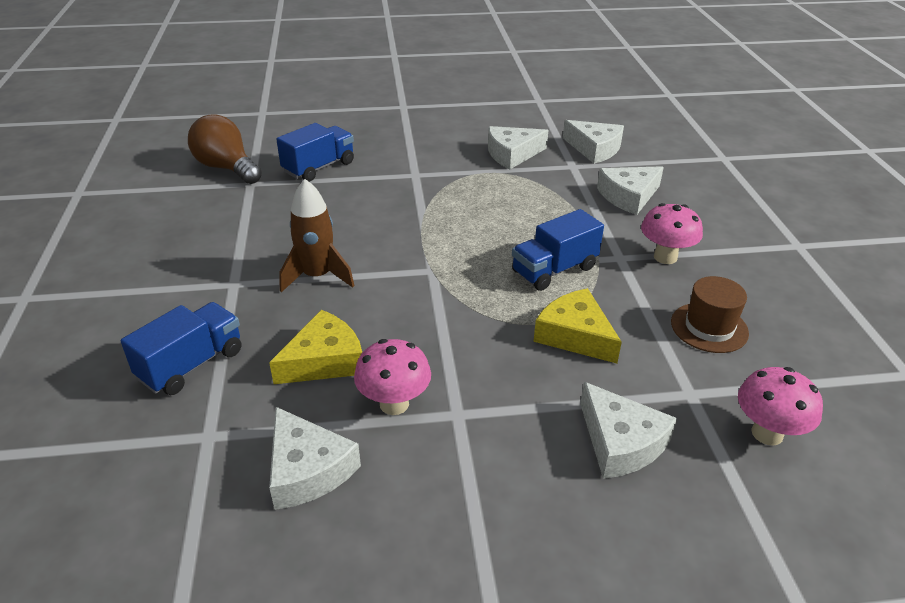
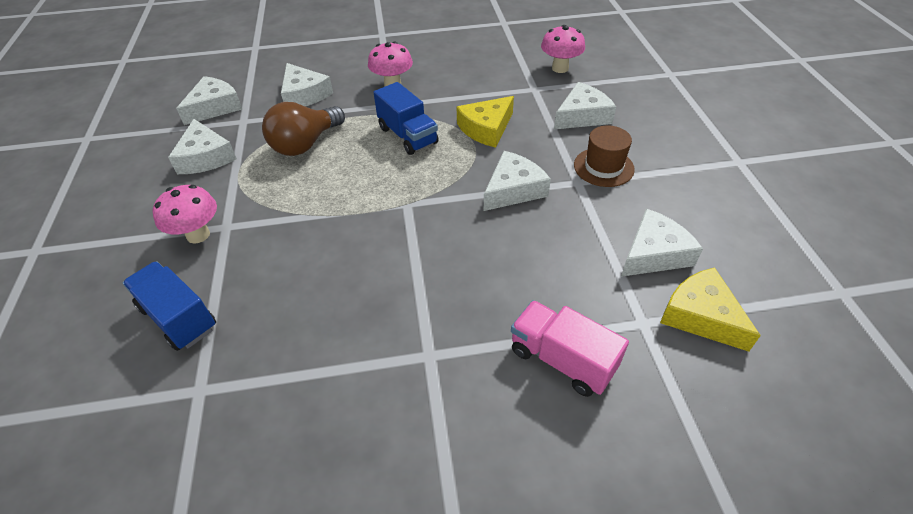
camera: 90 degrees left, 10 degrees up
blue truck [120,302,241,395] -> pink truck [511,300,629,397]
brown light bulb [188,114,262,184] -> brown light bulb moved to [262,102,345,156]
yellow cheese [269,310,362,384] -> yellow cheese moved to [660,267,761,352]
brown rocket [279,179,354,292] -> none
pink mushroom [354,339,431,415] -> pink mushroom moved to [152,185,217,244]
brown hat [671,276,749,353] -> brown hat moved to [574,125,635,187]
none -> white cheese [484,151,551,211]

